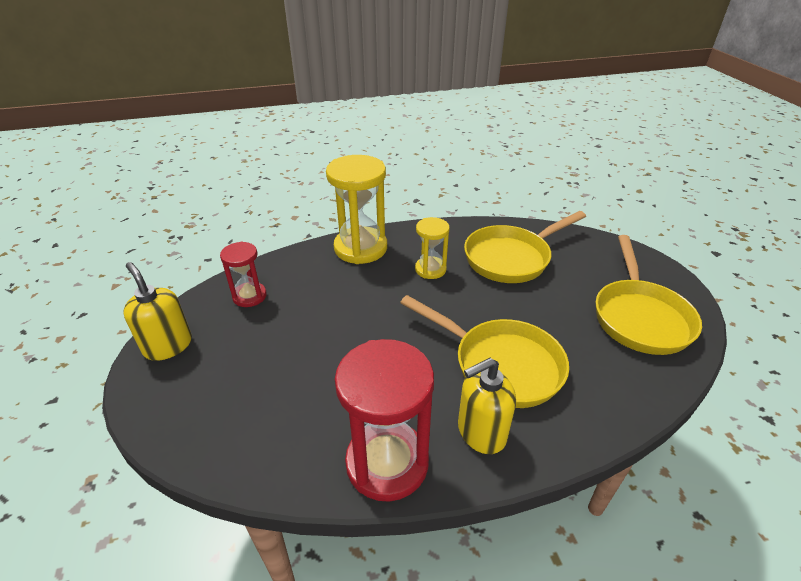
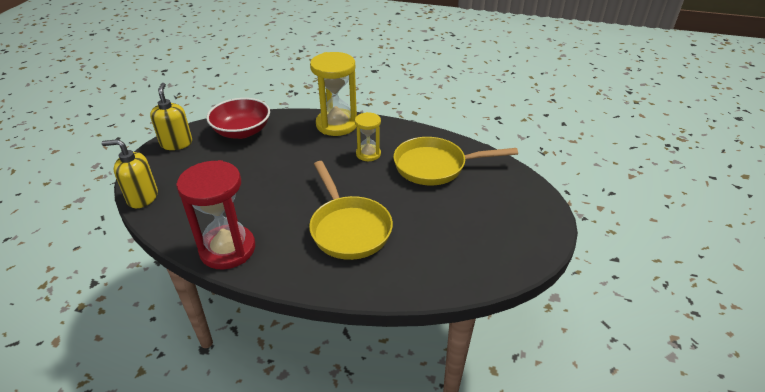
camera: 30 degrees right, 0 degrees up
red hourglass [220,242,267,307] -> red bowl [206,98,270,139]
yellow soap dispenser [458,358,516,454] -> yellow soap dispenser moved to [101,139,158,208]
yellow pan [596,235,702,355] -> none

